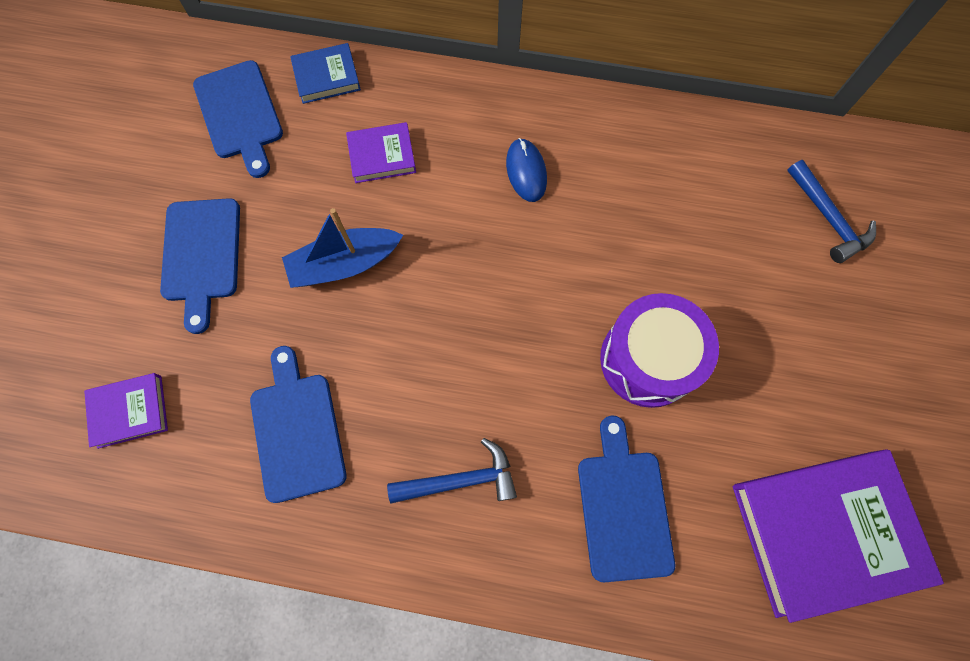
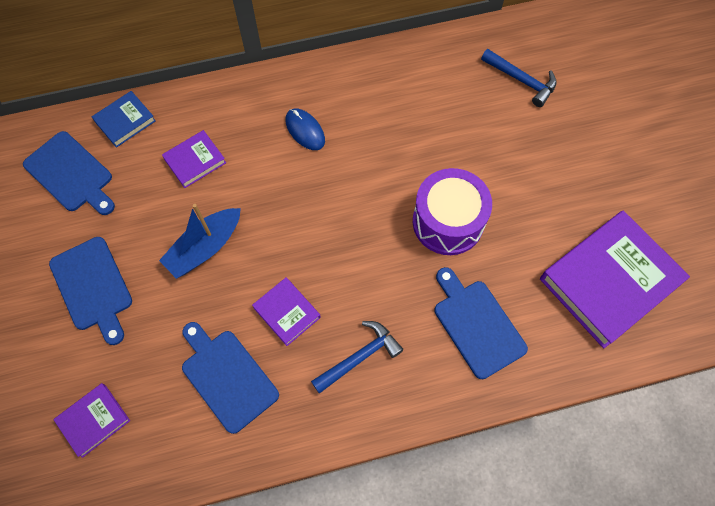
camera: 25 degrees left, 5 degrees down
none -> purple book [252,278,321,346]

